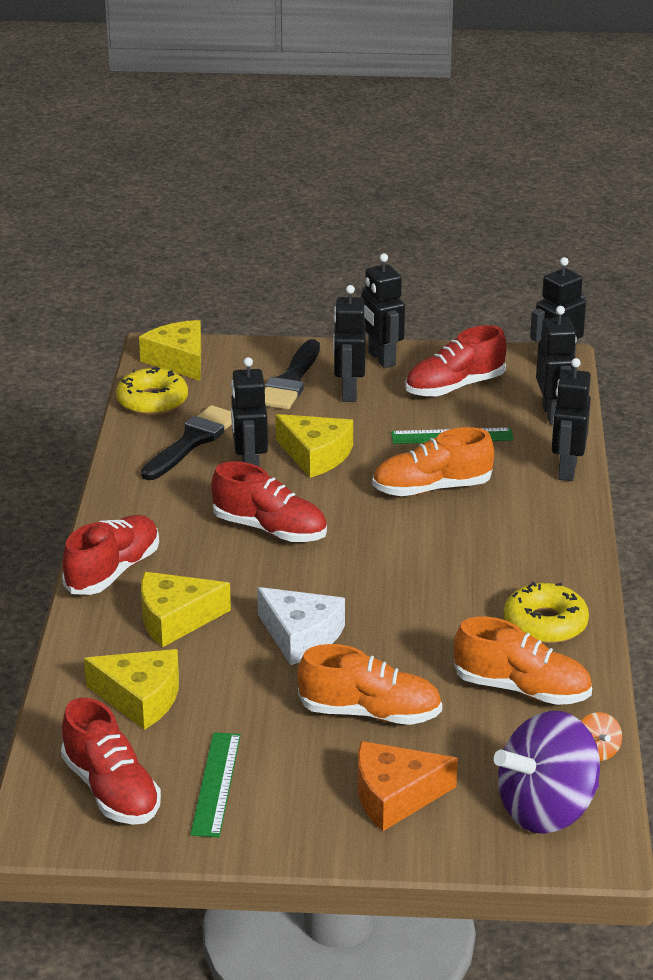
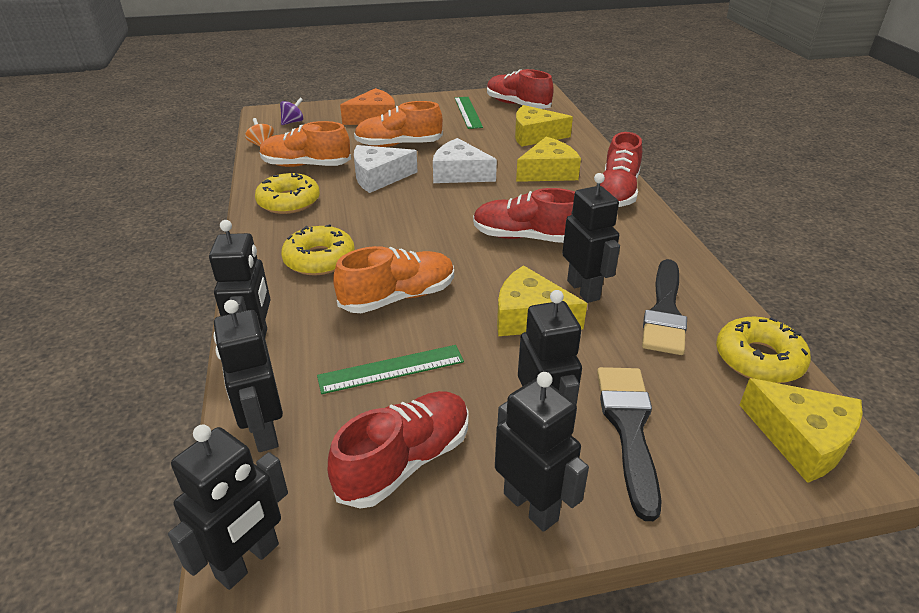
camera: 165 degrees right, 5 degrees up
purple spinning top [494,711,600,834] -> purple spinning top [280,98,303,125], size x0.41
none -> yellow donut [281,224,355,275]
none -> white cheese [354,145,418,193]

